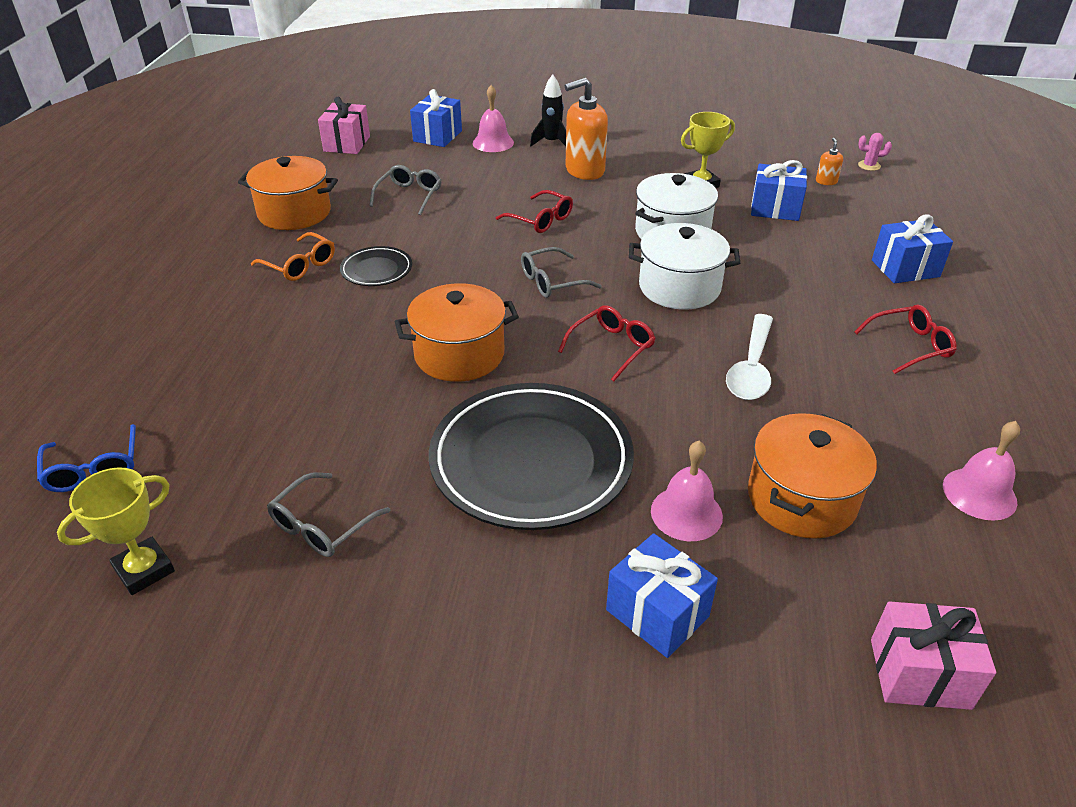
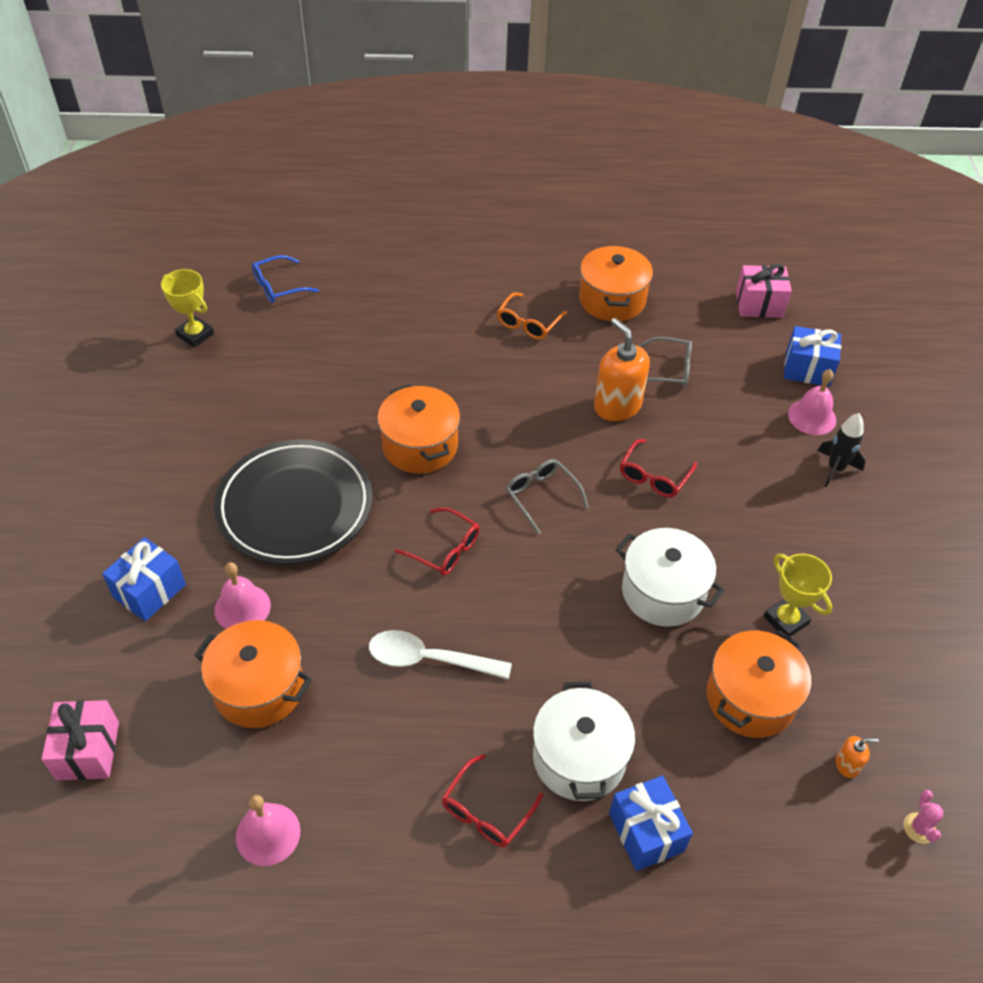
camera: 80 degrees right, 10 degrees up
grey glasses [267,472,391,557] -> none
black plate [340,246,412,286] -> none
orange soap dispenser [565,78,608,180] -> orange soap dispenser moved to [594,318,650,421]
white pot [629,223,740,309] -> white pot moved to [533,682,635,801]
blue gift [751,160,807,221] -> orange pot [707,630,811,738]
red glasses [855,305,957,374] -> red glasses turned 60 degrees clockwise [441,754,544,847]

